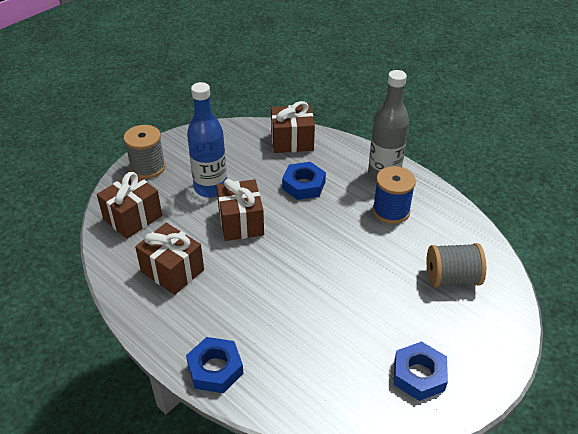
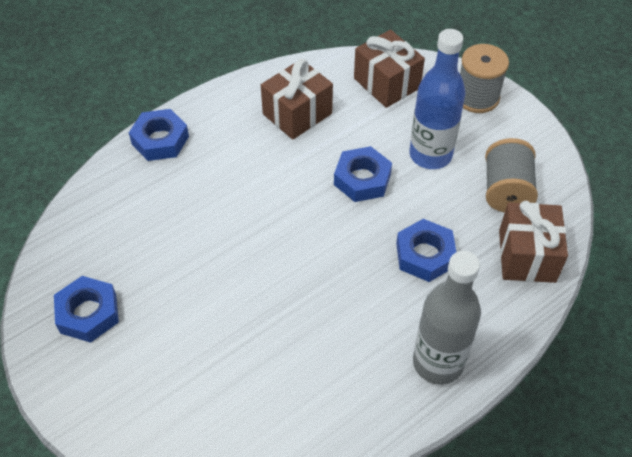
camera: 100 degrees right, 10 degrees up
brown gift [216,179,264,241] -> blue nut [334,146,392,202]
blue spool [373,166,416,224] -> none
grey spool [427,243,486,288] -> grey spool moved to [485,138,538,212]

